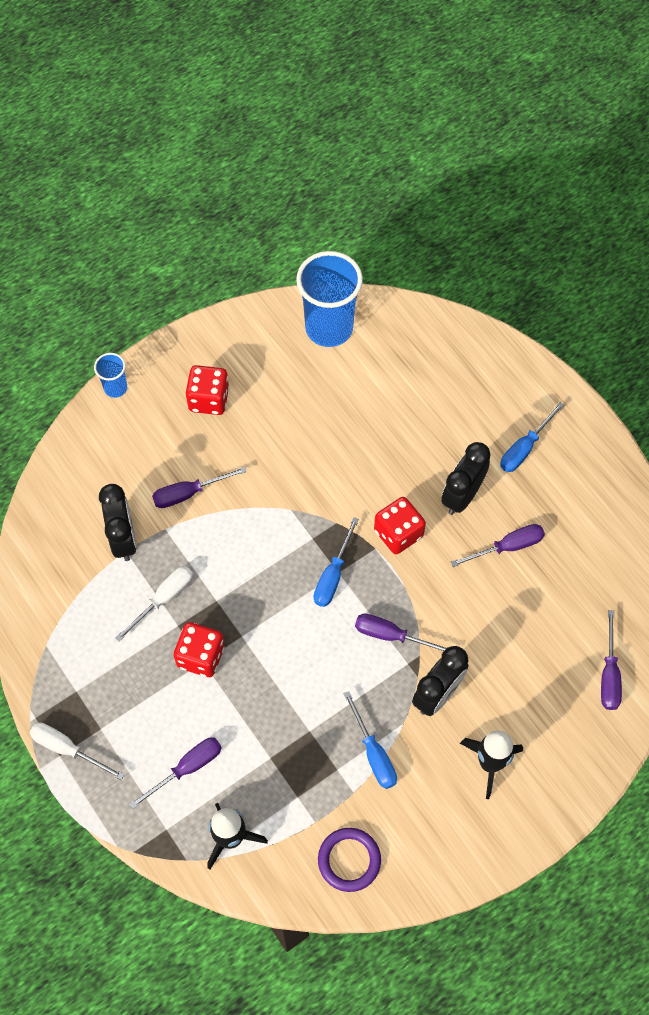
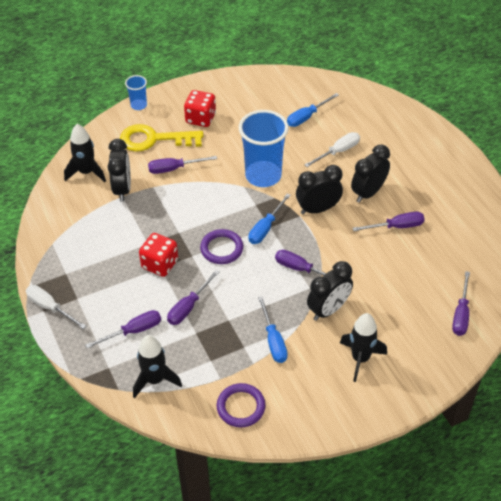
camera: 10 degrees right, 15 degrees down
white screwdriver [115,566,193,642] -> white screwdriver moved to [304,132,360,167]
blue cup [296,251,363,347] -> blue cup moved to [239,110,289,187]
red dice [374,497,426,554] -> black clock [296,165,343,214]
blue screwdriver [500,402,564,472] -> blue screwdriver moved to [287,93,339,127]
none -> black rocket [64,124,106,182]
none -> yellow key [120,124,203,152]
none -> purple screwdriver [167,270,219,325]
none -> purple ring [200,229,243,264]

